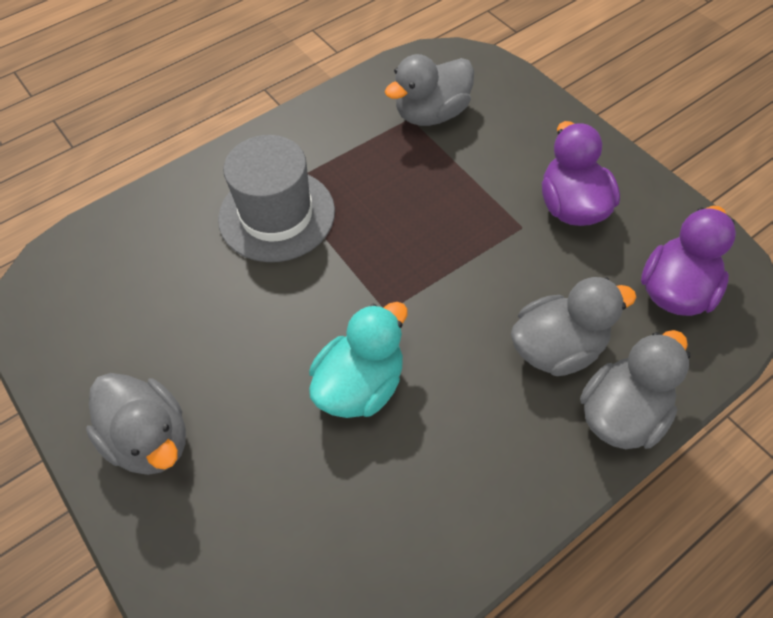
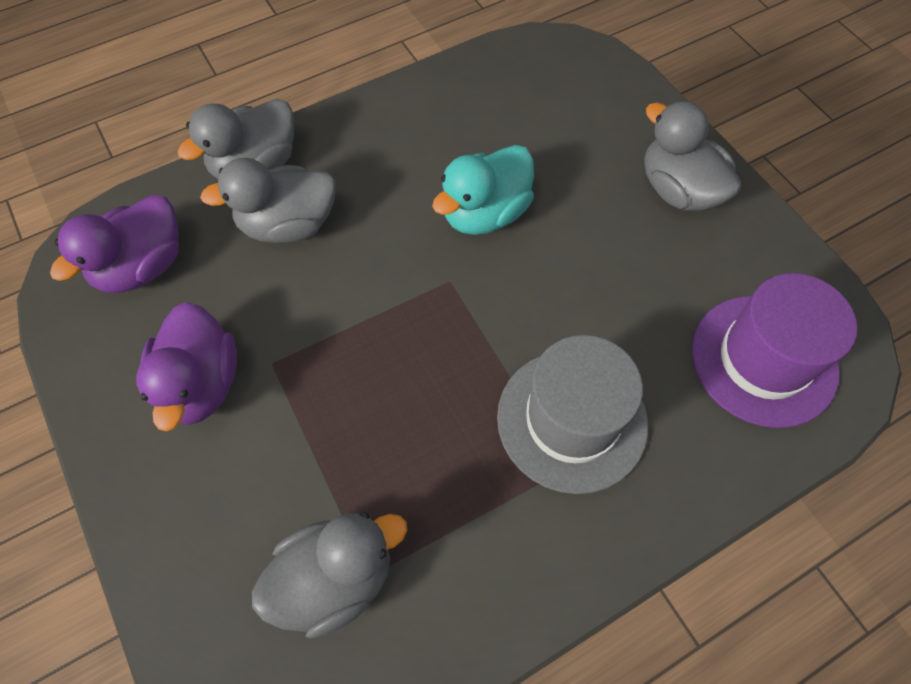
camera: 175 degrees left, 5 degrees up
none -> purple hat [692,273,857,428]

